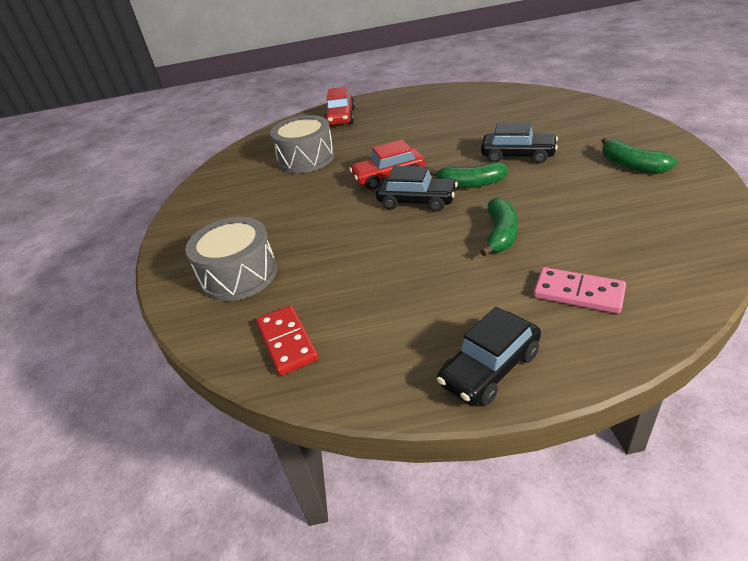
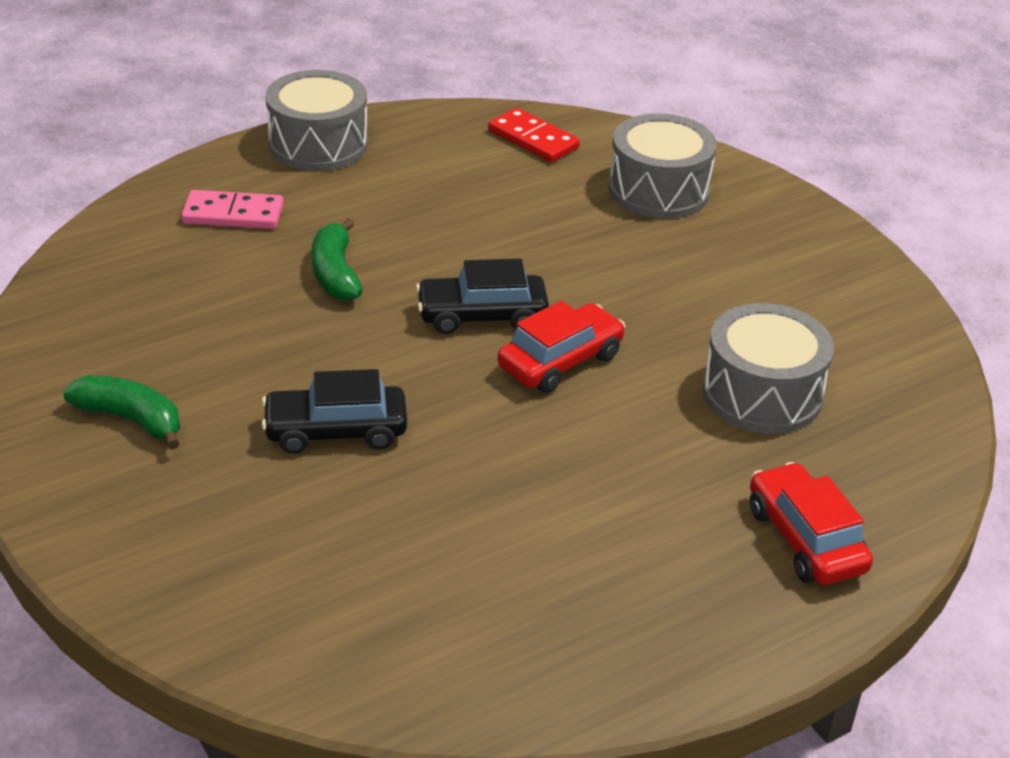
camera: 150 degrees right, 0 degrees up
green banana [429,162,508,188] -> none
black car [437,307,541,406] -> grey drum [265,70,368,171]

